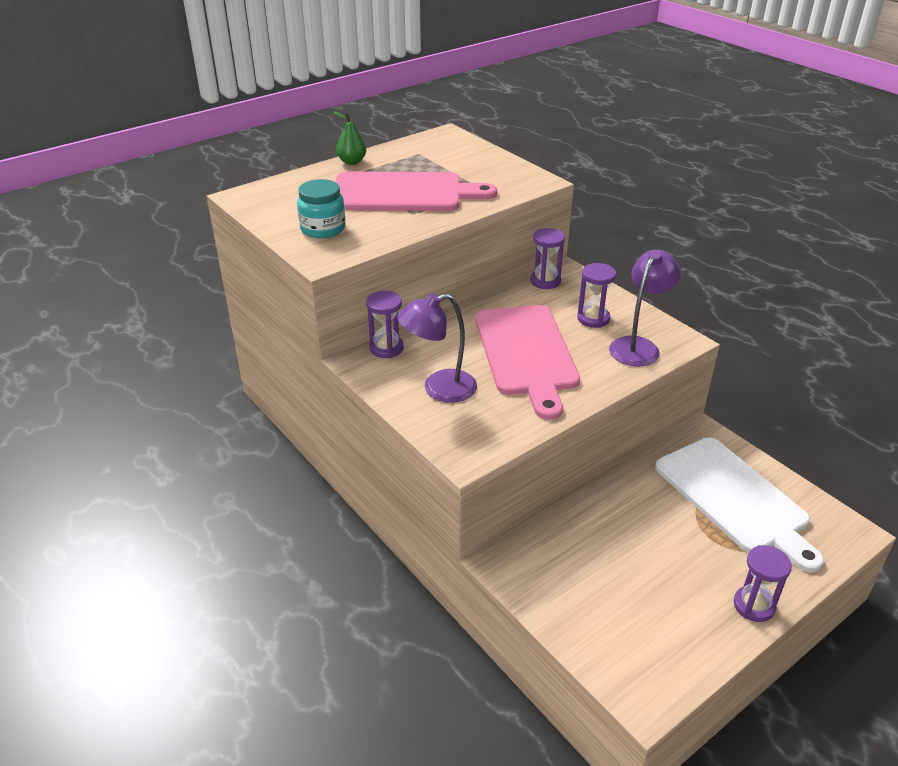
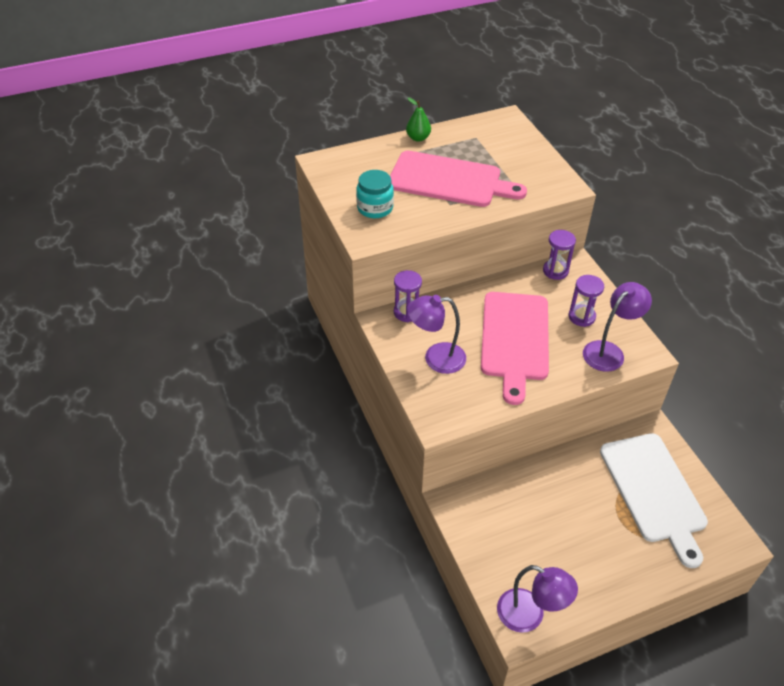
camera: 15 degrees right, 10 degrees up
purple hourglass [734,545,792,622] -> none
none -> purple lamp [497,565,578,633]

